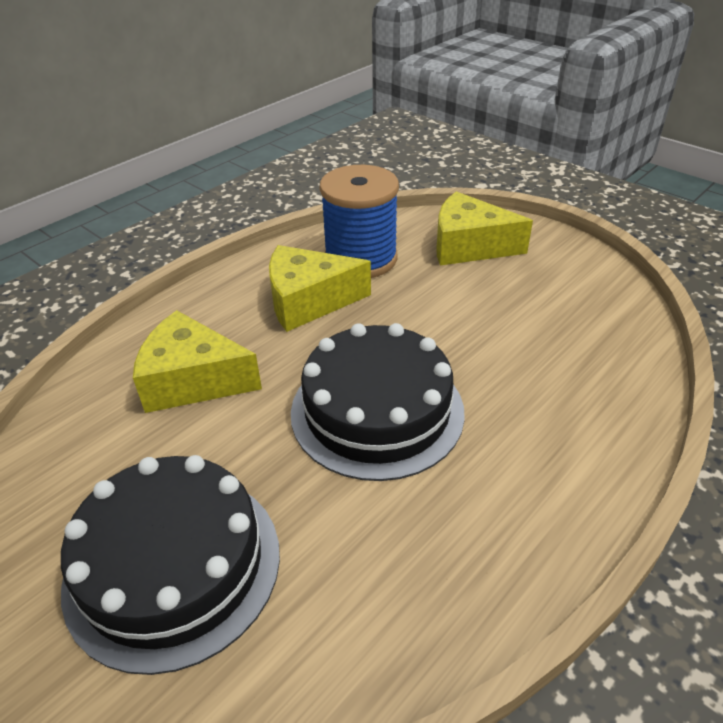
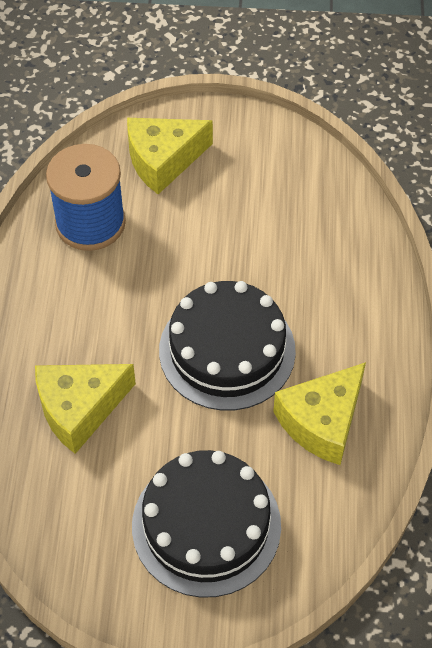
camera: 40 degrees left, 15 degrees up
yellow cheese [269,245,371,332] -> yellow cheese moved to [273,362,366,465]

